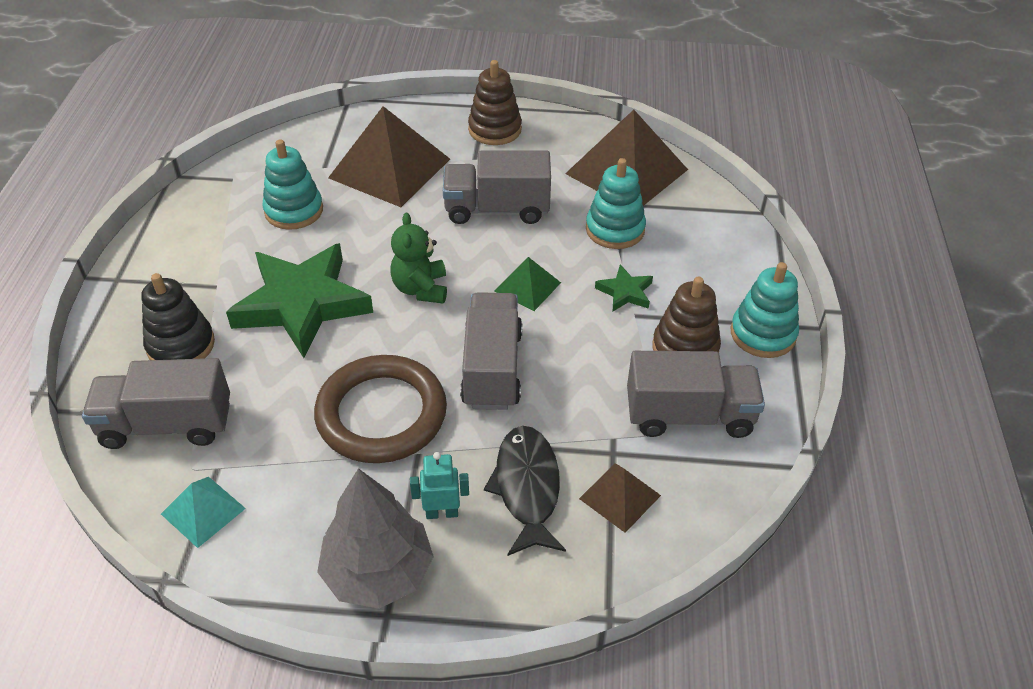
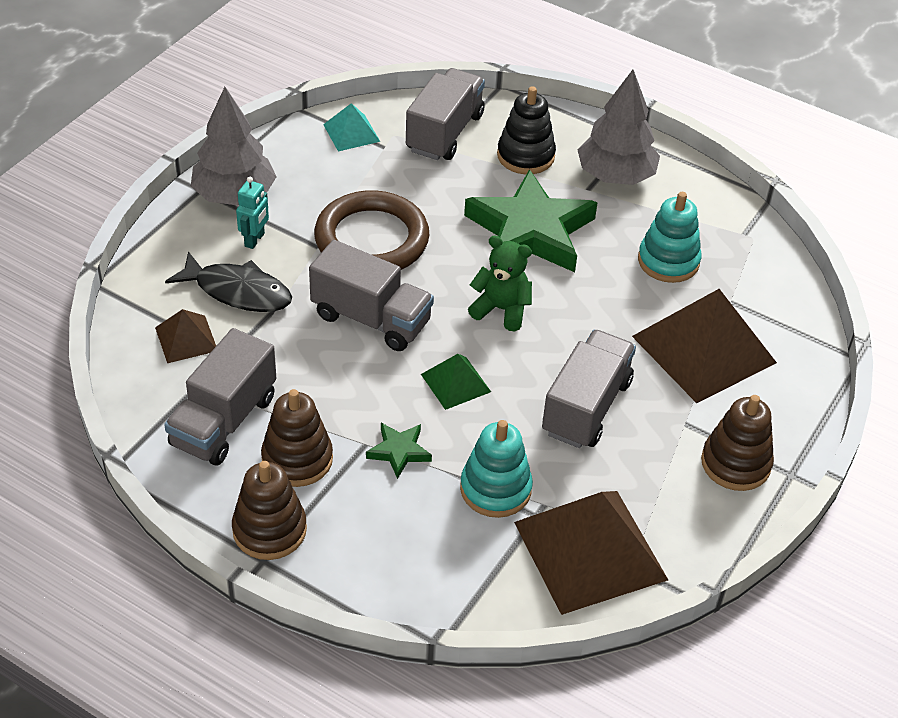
camera: 115 degrees right, 0 degrees up
turquoise stacking toy [731,262,799,358] -> brown stacking toy [232,461,307,560]
none -> grey tree [577,70,660,185]

